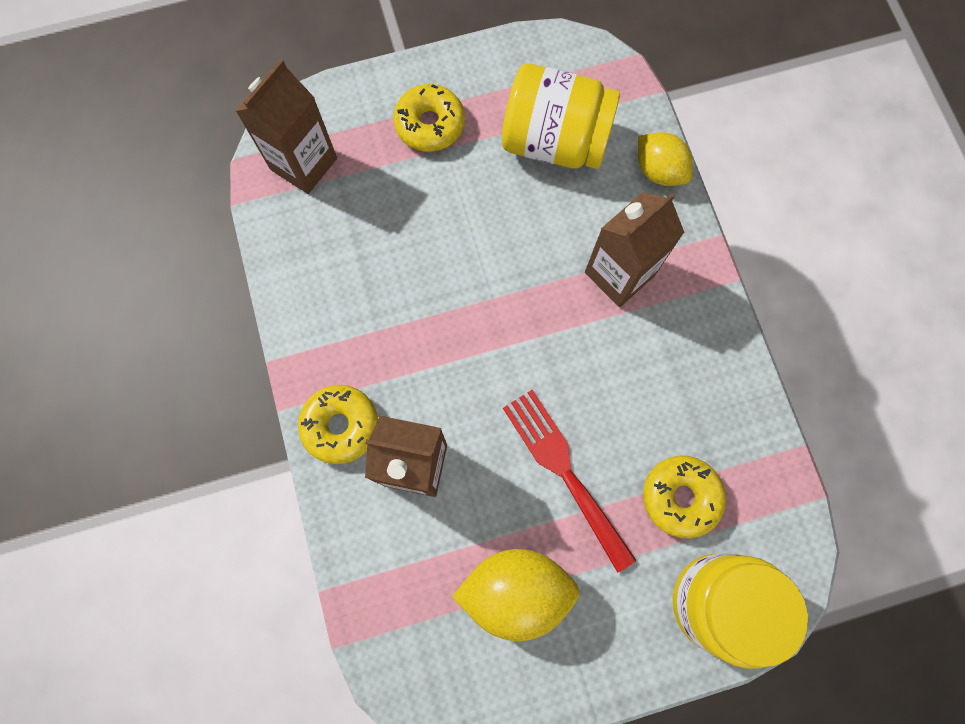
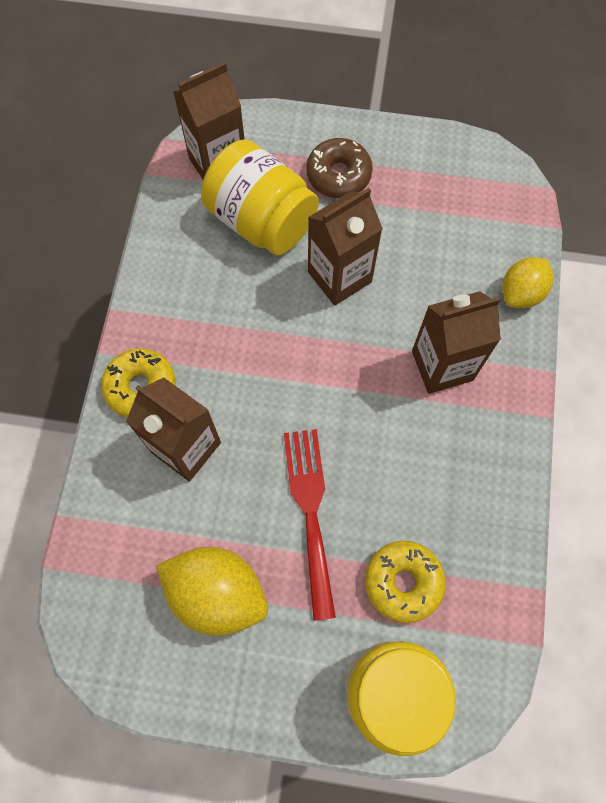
camera: 25 degrees right, 5 degrees down
yellow donut [393,84,465,152] -> brown donut [306,138,373,198]
yellow jar [502,63,620,169] -> yellow jar moved to [201,139,319,255]
yellow lemon [638,132,693,186] -> yellow lemon turned 60 degrees clockwise [502,257,553,308]
none -> brown carton [308,188,383,306]

